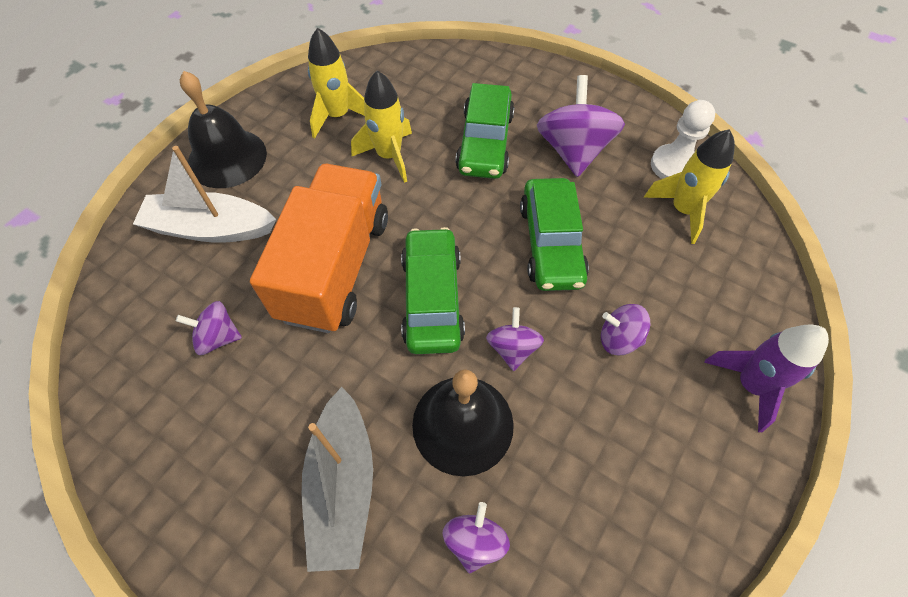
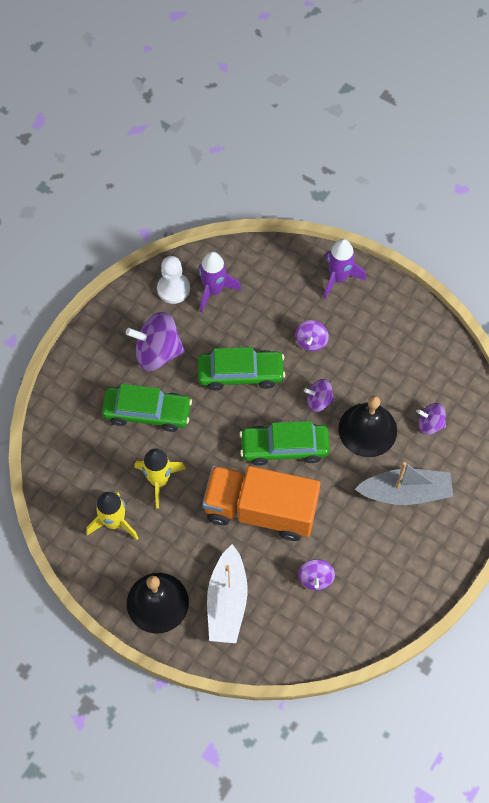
camera: 90 degrees left, 5 degrees up
yellow rocket [644,129,735,244] -> purple rocket [199,252,241,312]

